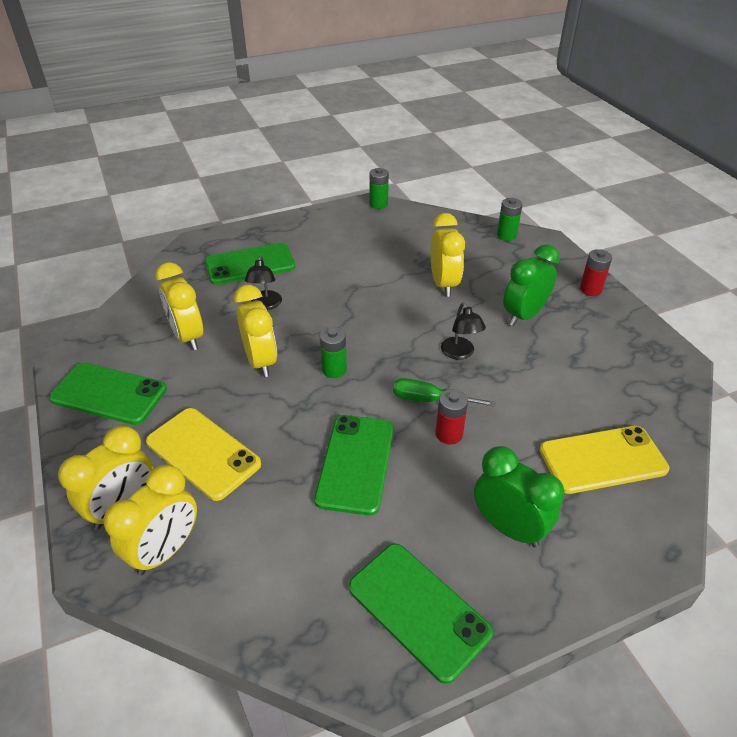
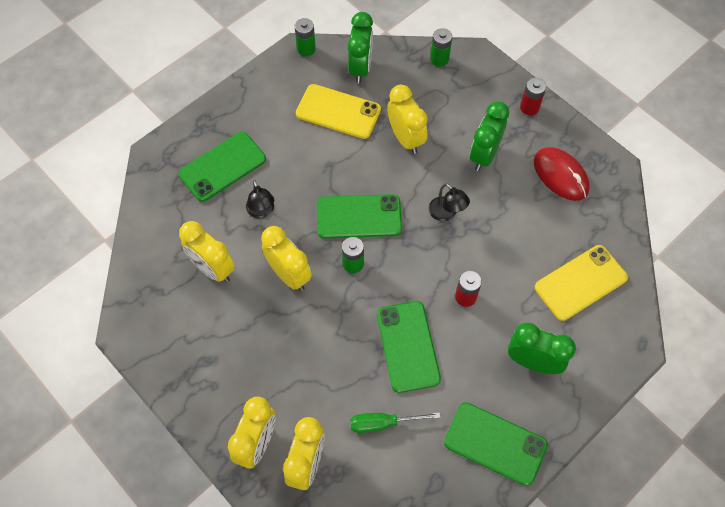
camera: 20 degrees left, 20 degrees up
green phone [49,363,167,425] -> green phone moved to [317,194,402,239]
yellow phone [146,408,261,501] -> yellow phone moved to [296,84,381,139]
green screwdriver [393,378,495,407] -> green screwdriver moved to [350,412,440,433]
none -> green clock [348,12,373,84]
none -> red mouse [534,147,590,201]

